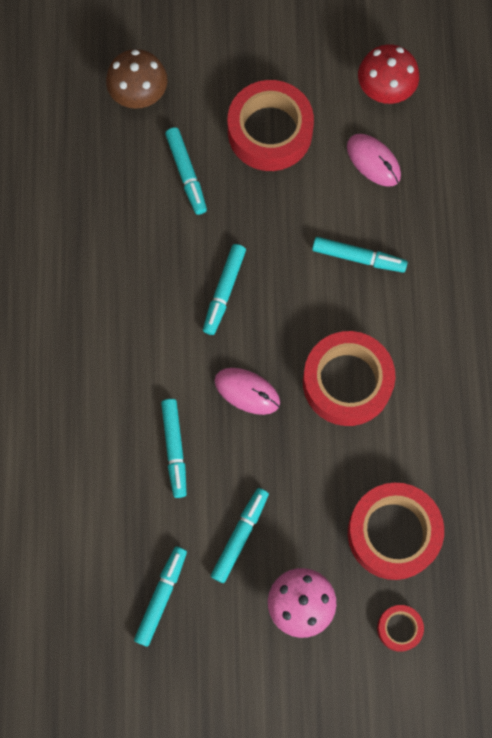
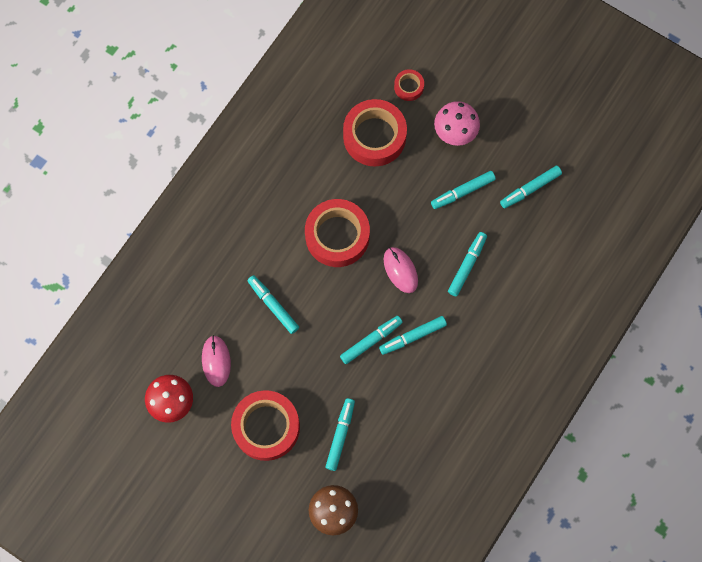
camera: 145 degrees left, 0 degrees up
none -> turquoise marker [379,316,447,355]

